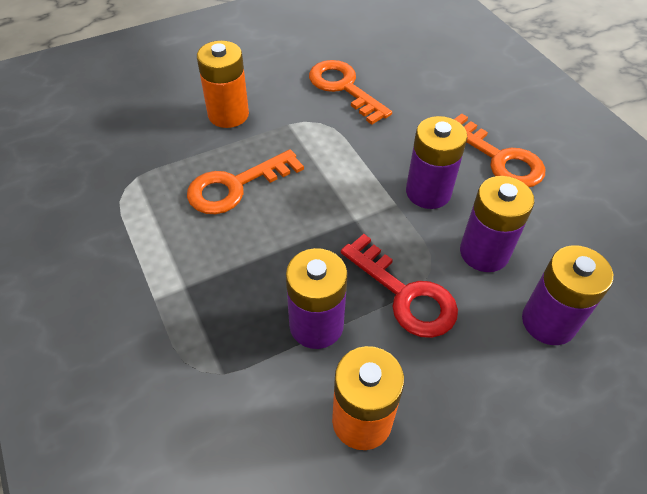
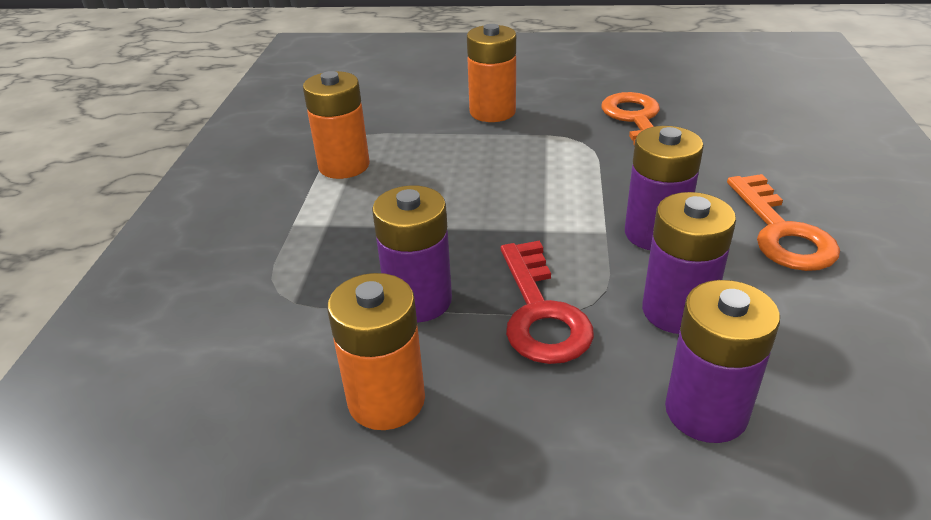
camera: 35 degrees right, 15 degrees down
orange key [187,149,304,214] -> none
none -> orange battery [303,71,370,179]

